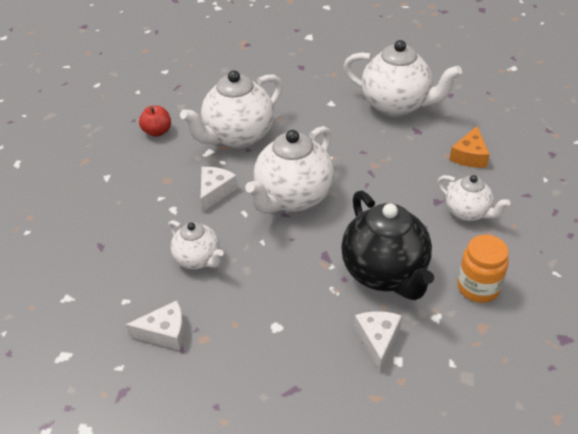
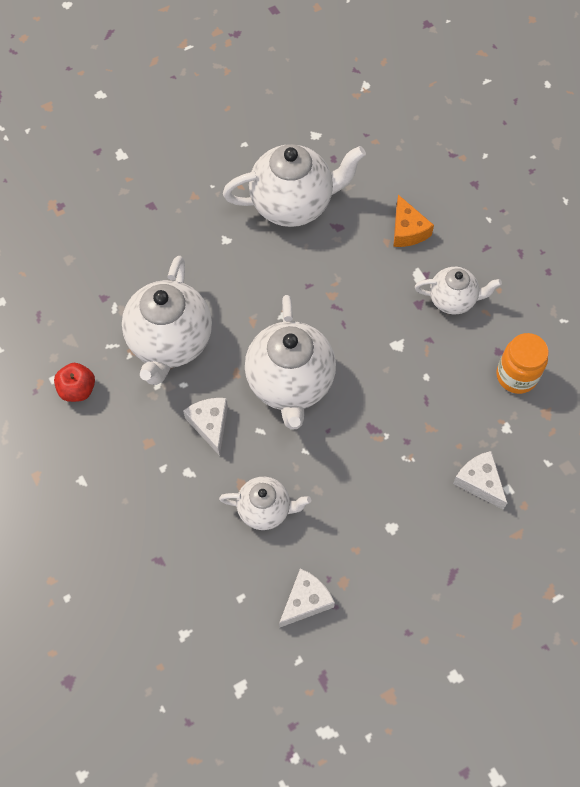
camera: 40 degrees left, 20 degrees up
black teapot [341,190,434,300] -> none

